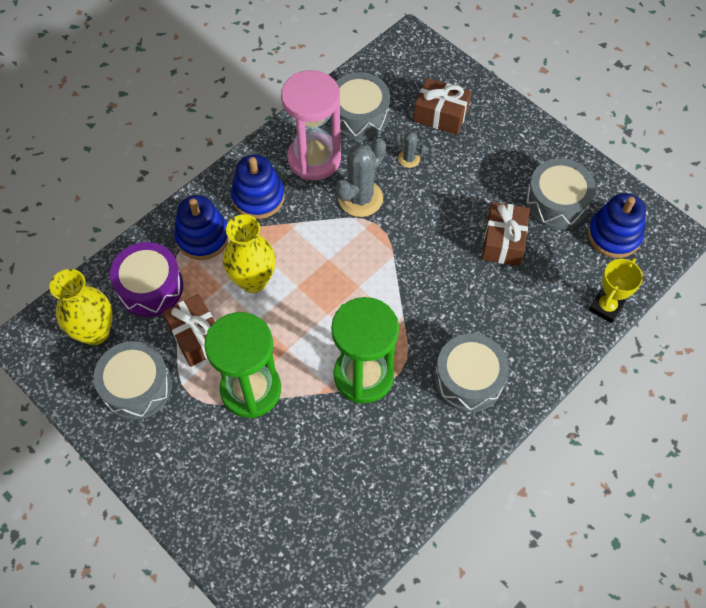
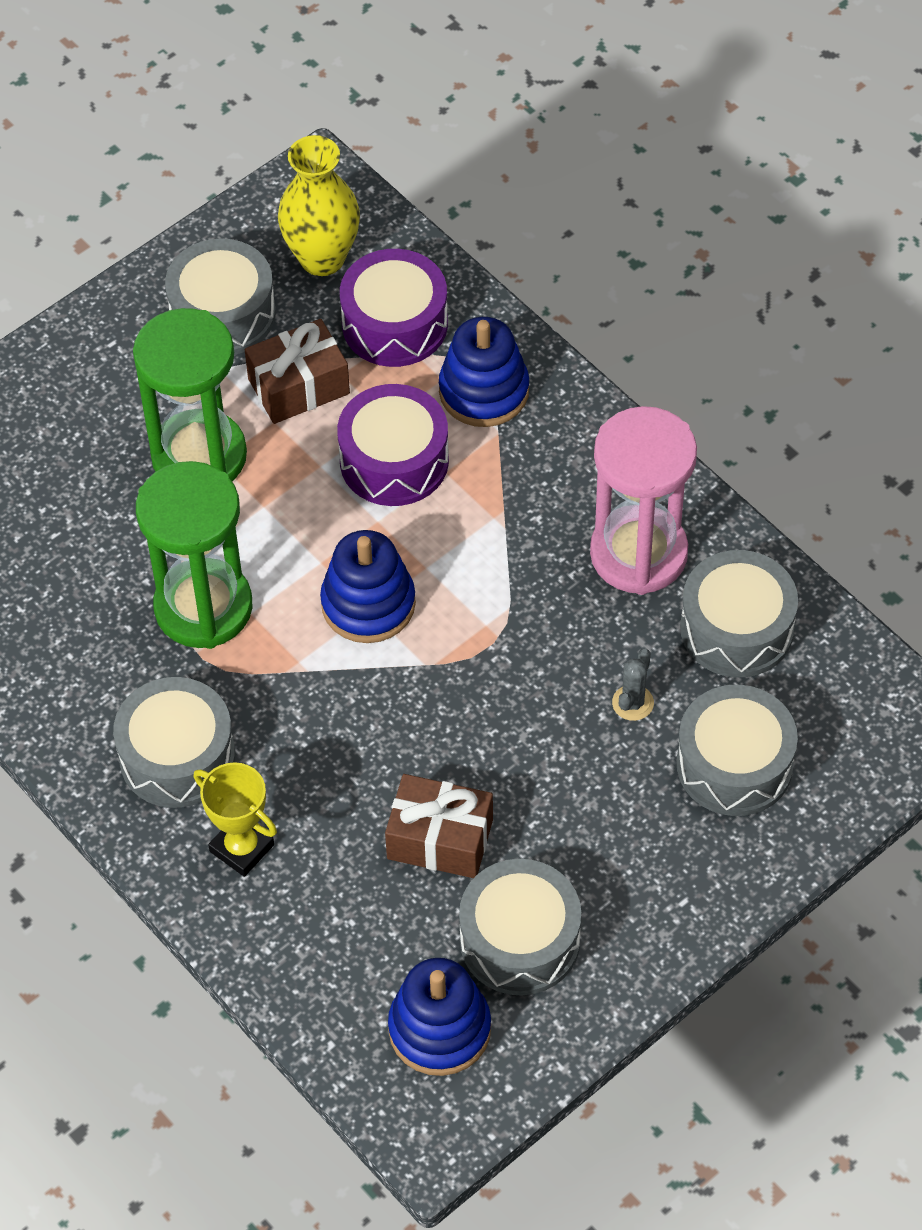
camera: 95 degrees right, 5 degrees down
yellow vase [223,214,276,293] -> purple drum [337,384,449,506]
blue stacking toy [231,155,285,219] -> blue stacking toy moved to [320,530,416,643]
grey cactus [336,138,386,217] -> none
brown gift [413,78,471,135] -> grey drum [677,685,798,816]
yellow trophy [589,258,643,323] -> yellow trophy moved to [193,762,277,877]

